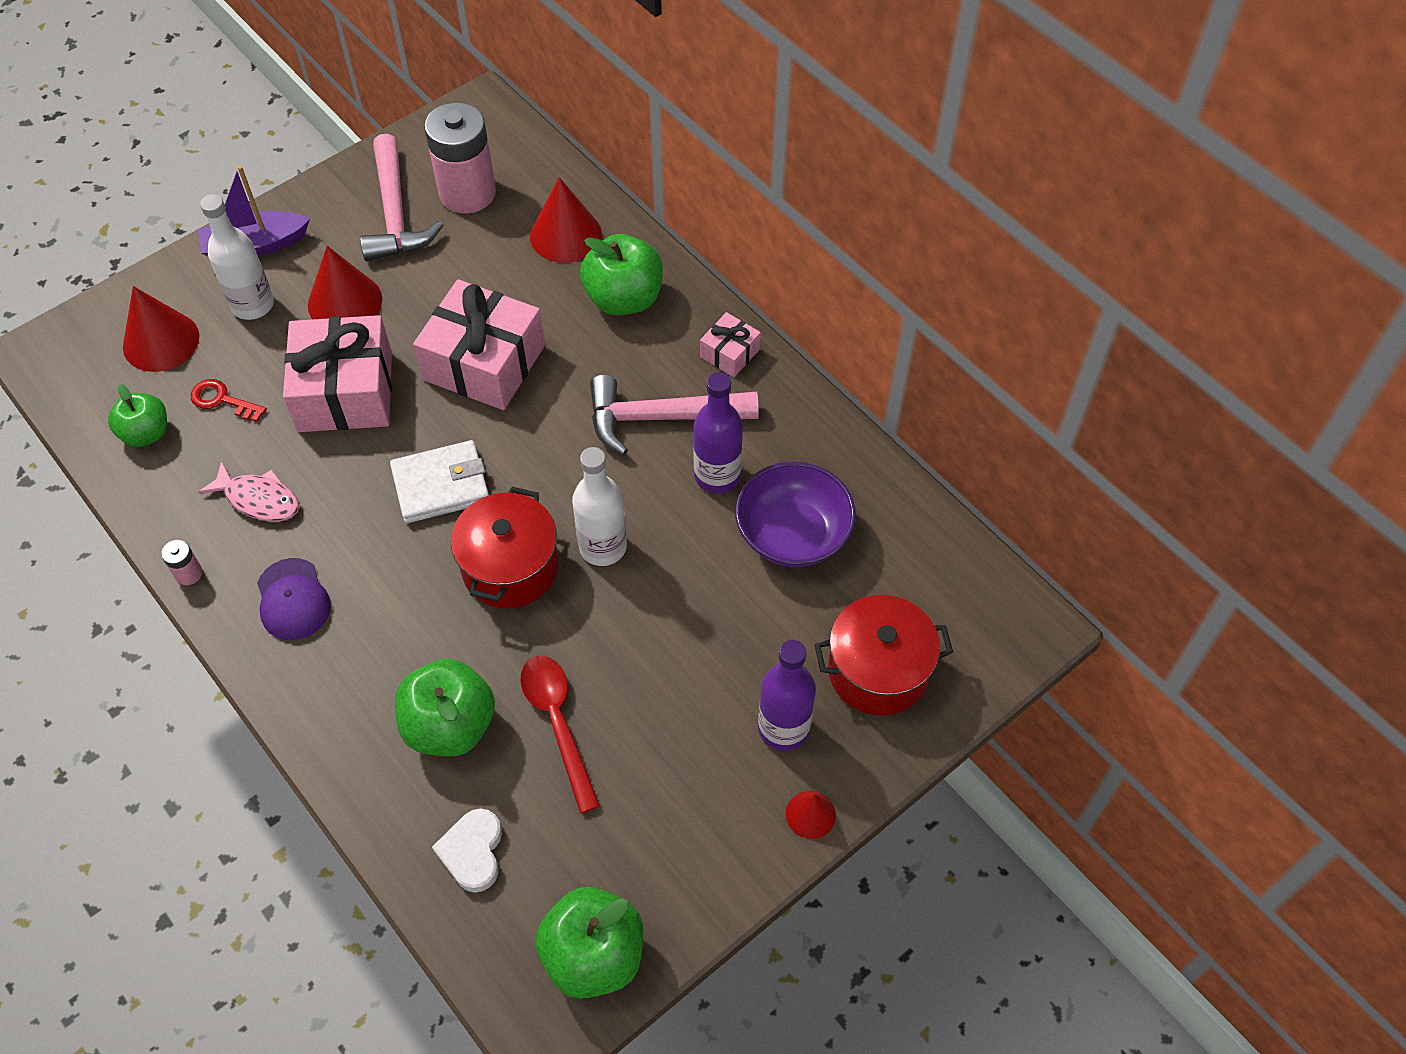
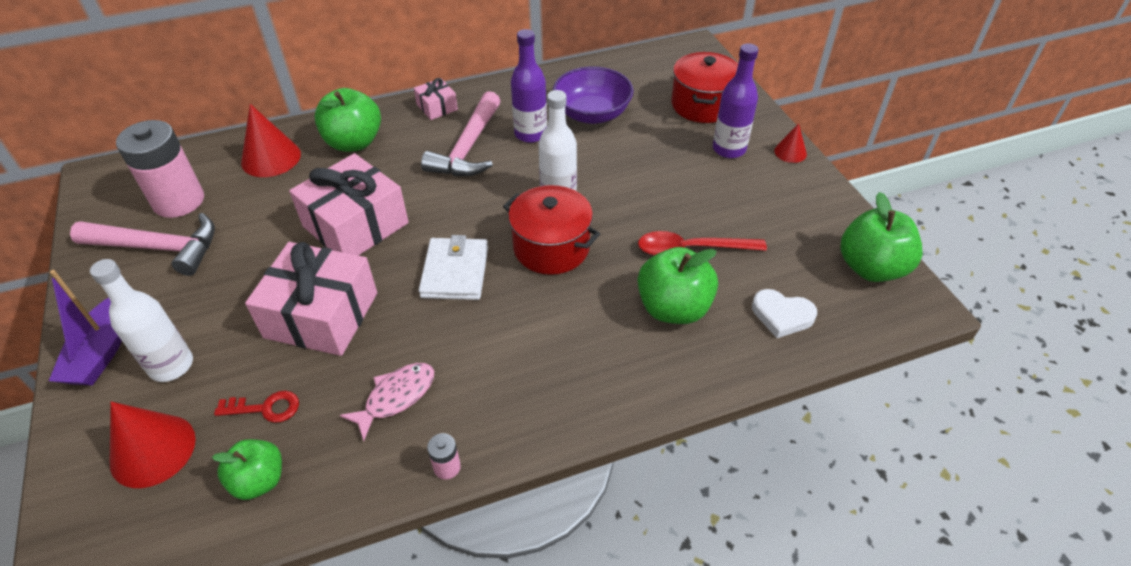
camera: 70 degrees left, 10 degrees down
red key [191,379,267,422] -> red key turned 135 degrees counterclockwise [214,391,299,423]
purple cap [257,558,331,640] -> none
red cone [308,246,382,319] -> none

